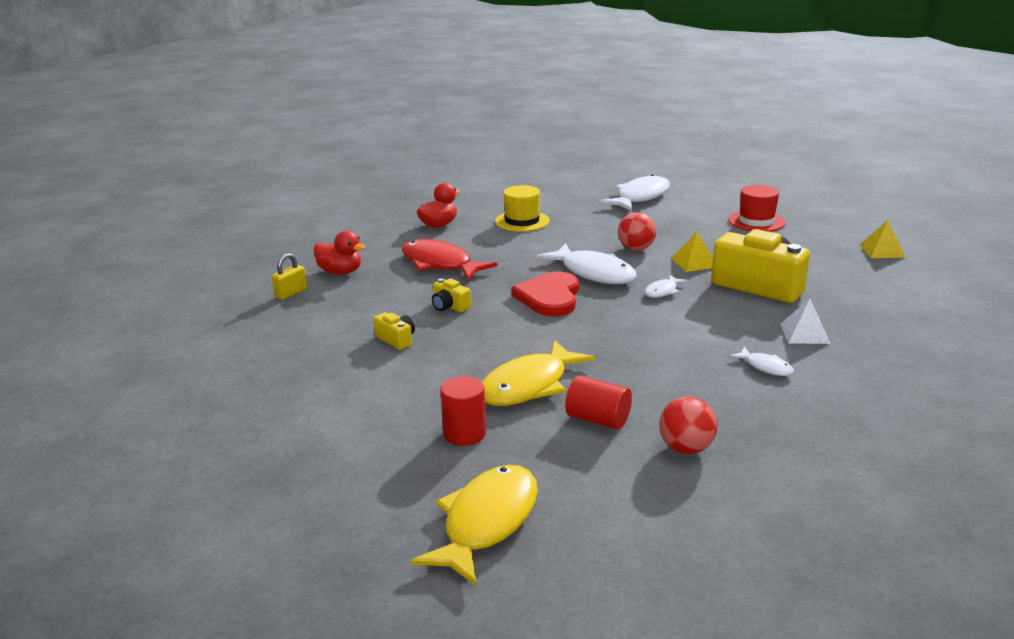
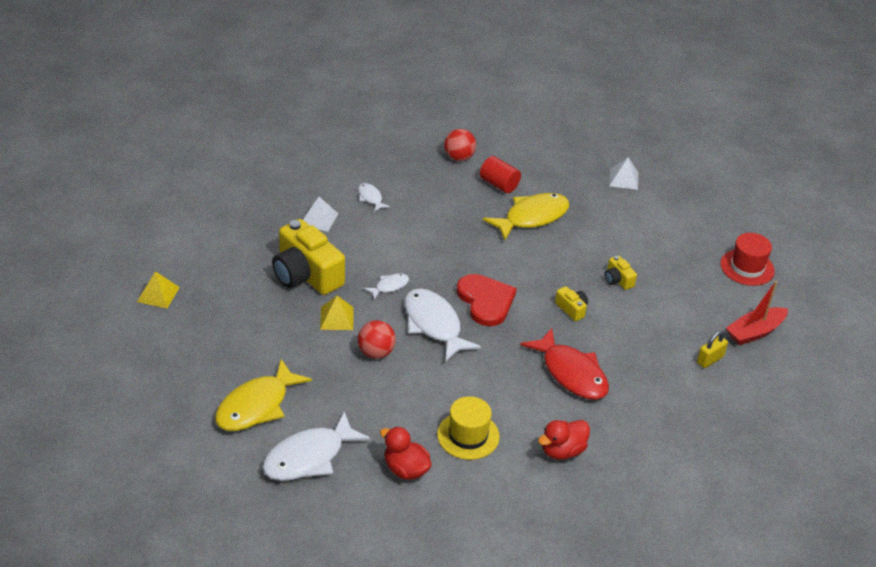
camera: 170 degrees left, 15 degrees up
red duck [314,230,366,275] -> red duck moved to [380,427,431,480]
yellow fish [411,465,538,586] -> yellow fish moved to [215,359,312,431]
red cylinder [440,376,486,446] -> none
red heart [511,271,579,316] -> red heart turned 45 degrees counterclockwise [457,274,517,326]
red hat [728,185,786,232] -> red hat moved to [720,233,775,286]
none -> white pyramid [609,157,638,190]
none -> red boat [726,281,788,345]

